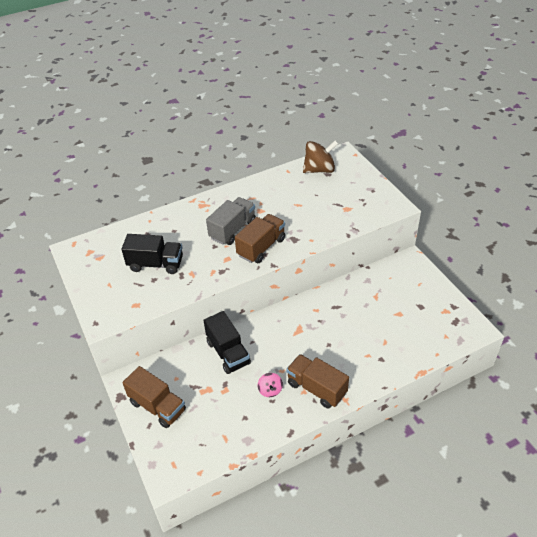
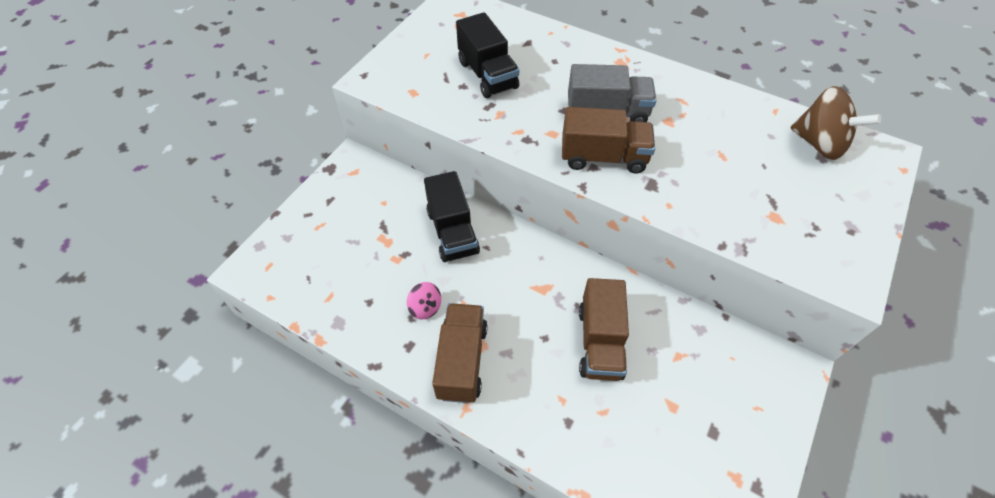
camera: 55 degrees right, 10 degrees up
brown truck [123,366,186,428] -> brown truck moved to [579,278,629,381]
black truck [203,311,251,374] -> black truck turned 45 degrees counterclockwise [424,171,480,262]
pink spinning top [258,373,283,397] -> pink spinning top turned 90 degrees counterclockwise [407,282,441,320]

